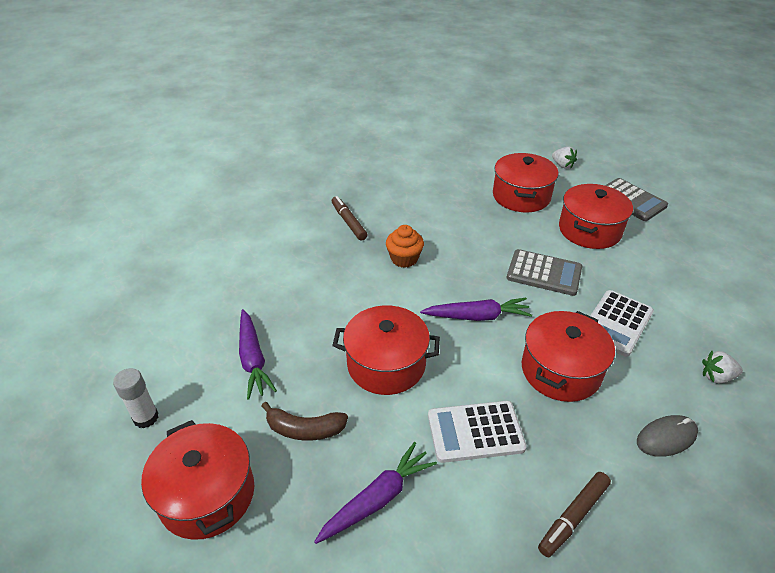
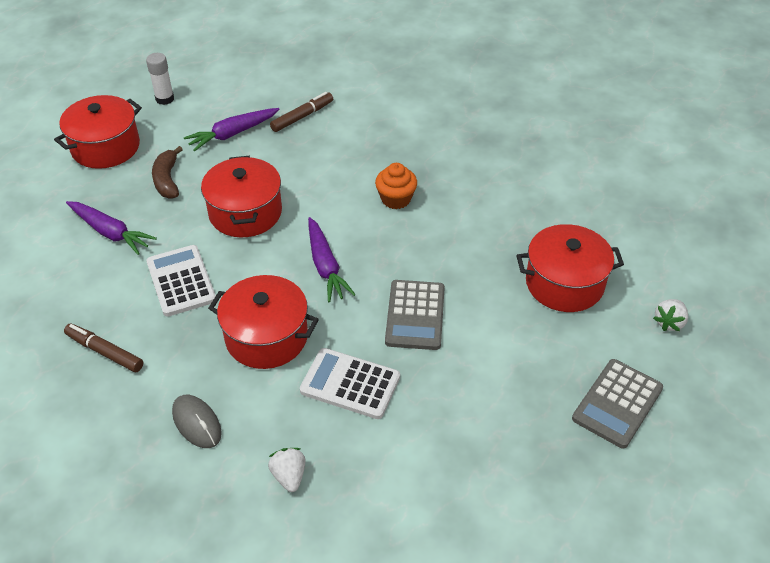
camera: 75 degrees right, 5 degrees up
brown marker [332,196,368,241] -> brown marker moved to [270,92,333,132]
red pot [559,184,633,249] -> none

